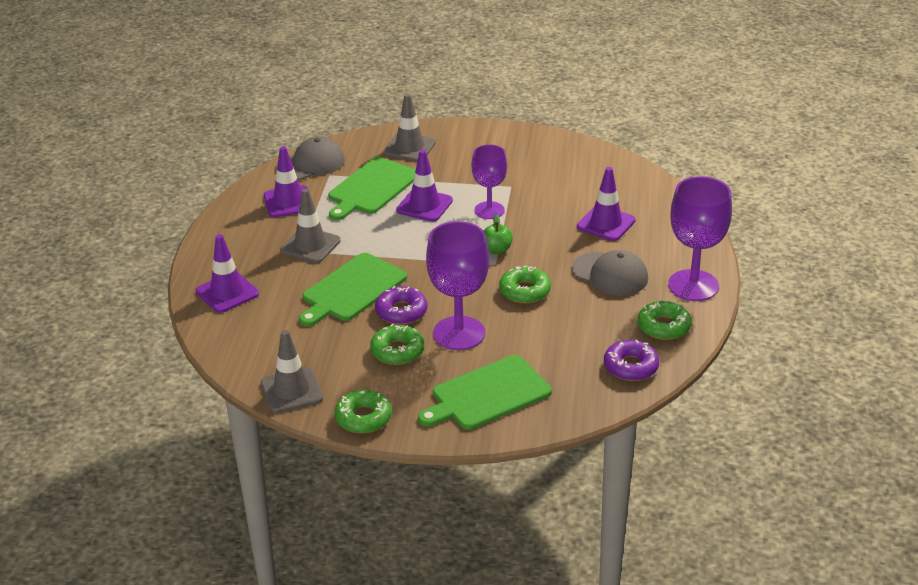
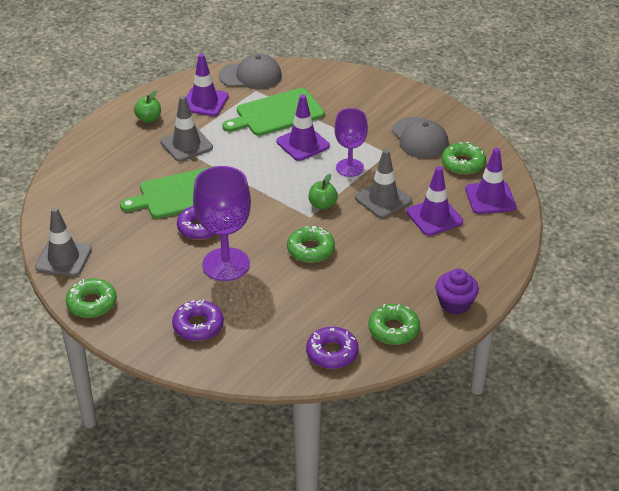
camera: 30 degrees right, 5 degrees up
purple traffic cone [196,234,259,313] -> purple traffic cone moved to [465,148,516,214]
green donut [370,324,424,365] -> green donut moved to [442,142,486,175]
grey traffic cone [383,94,436,162] -> grey traffic cone moved to [355,149,412,218]
green cutting board [418,355,552,430] -> purple donut [172,300,224,341]
grey cap [572,250,648,295] -> grey cap moved to [392,117,449,159]
purple goblet [668,176,732,301] -> purple cupcake [436,269,479,315]
none -> green apple [134,91,161,123]

